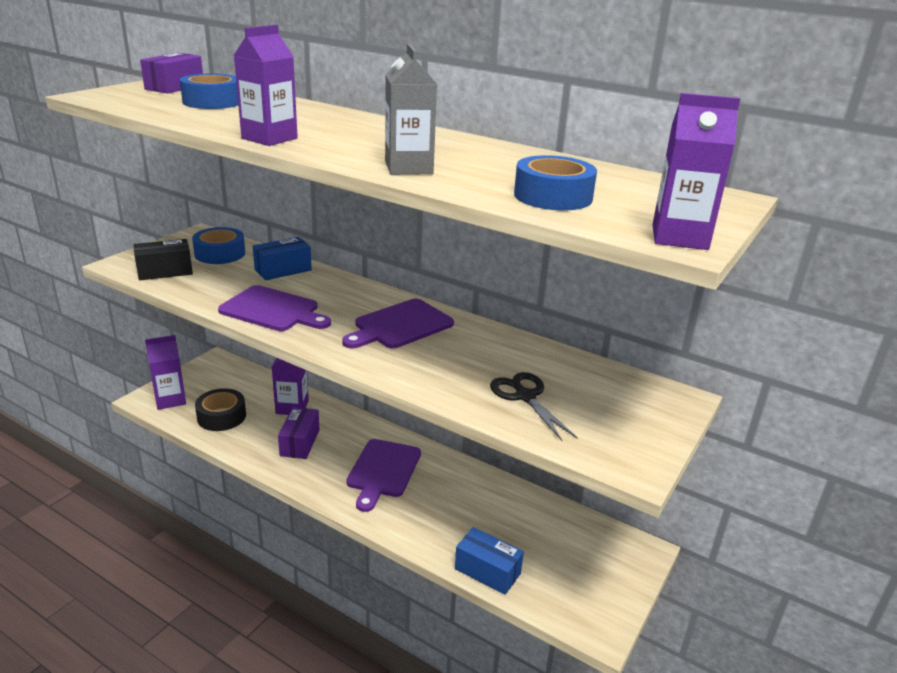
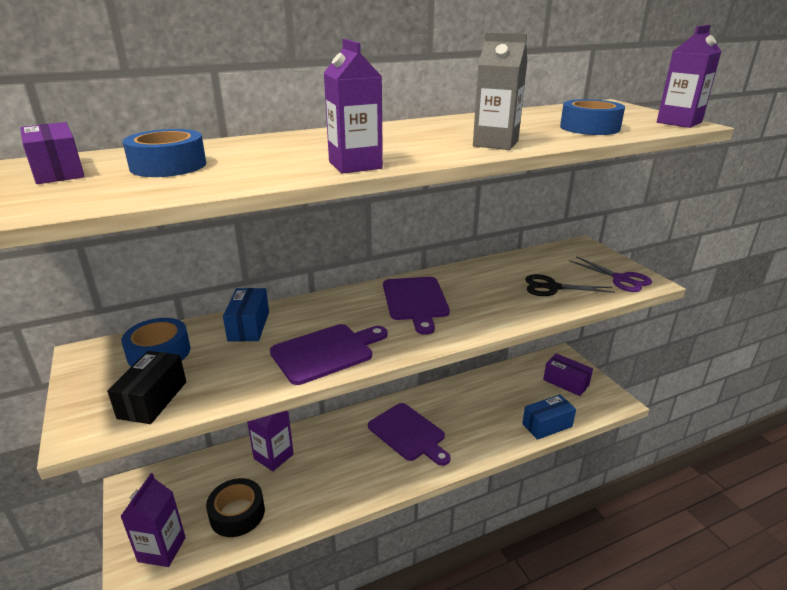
camera: 55 degrees left, 0 degrees up
purple box [278,407,319,459] -> purple box moved to [543,353,593,396]
none -> purple scissors [569,256,652,292]

